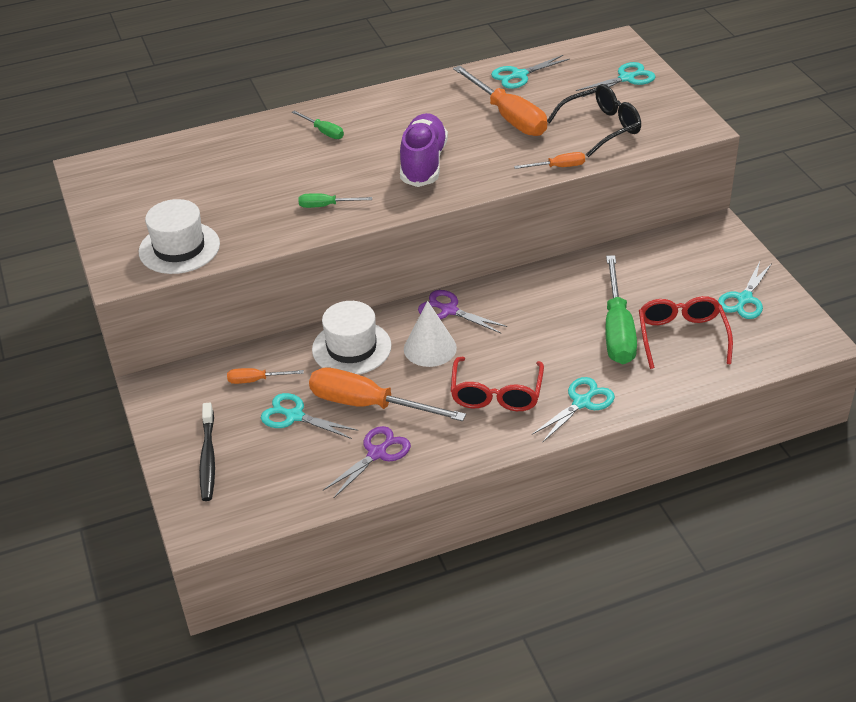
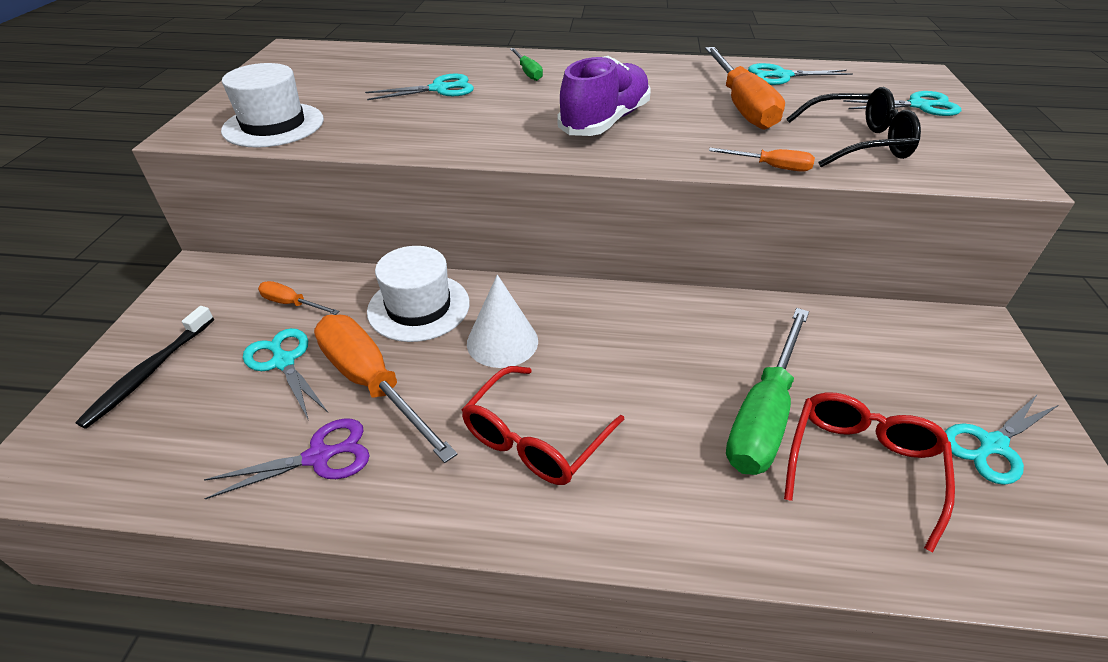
camera: 25 degrees right, 0 degrees up
green screwdriver [299,193,372,208] -> none
purple scissors [418,290,508,333] -> none
turquoise scissors [532,377,615,443] -> turquoise scissors moved to [365,74,474,100]

